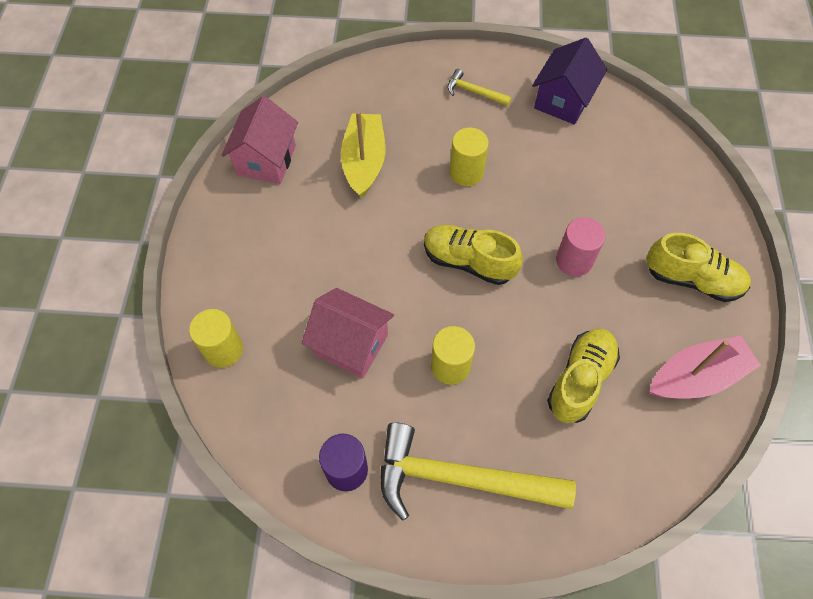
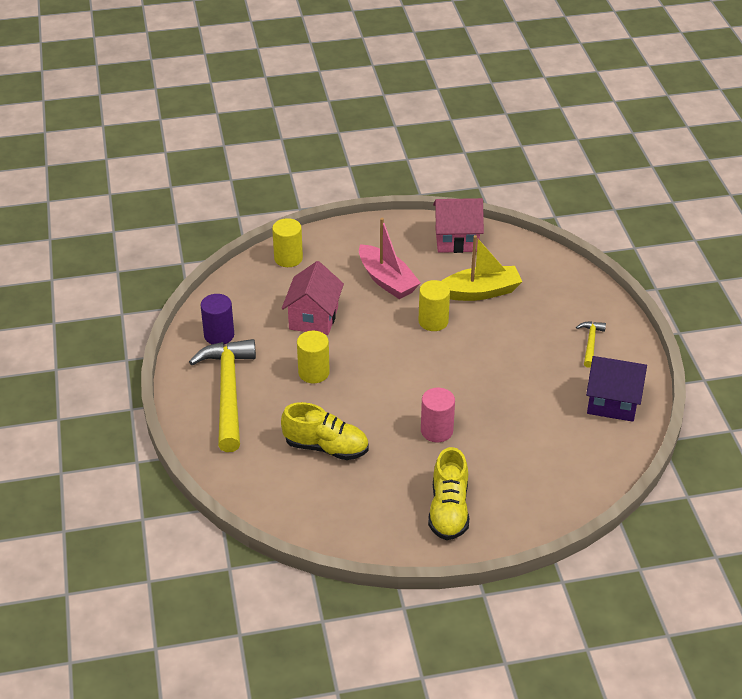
camera: 75 degrees right, 20 degrees down
yellow shoe [424,225,523,285] -> none
yellow cylinder [449,127,489,186] -> yellow cylinder moved to [418,280,450,331]
pink boat [649,336,761,398] -> pink boat moved to [359,218,421,299]

